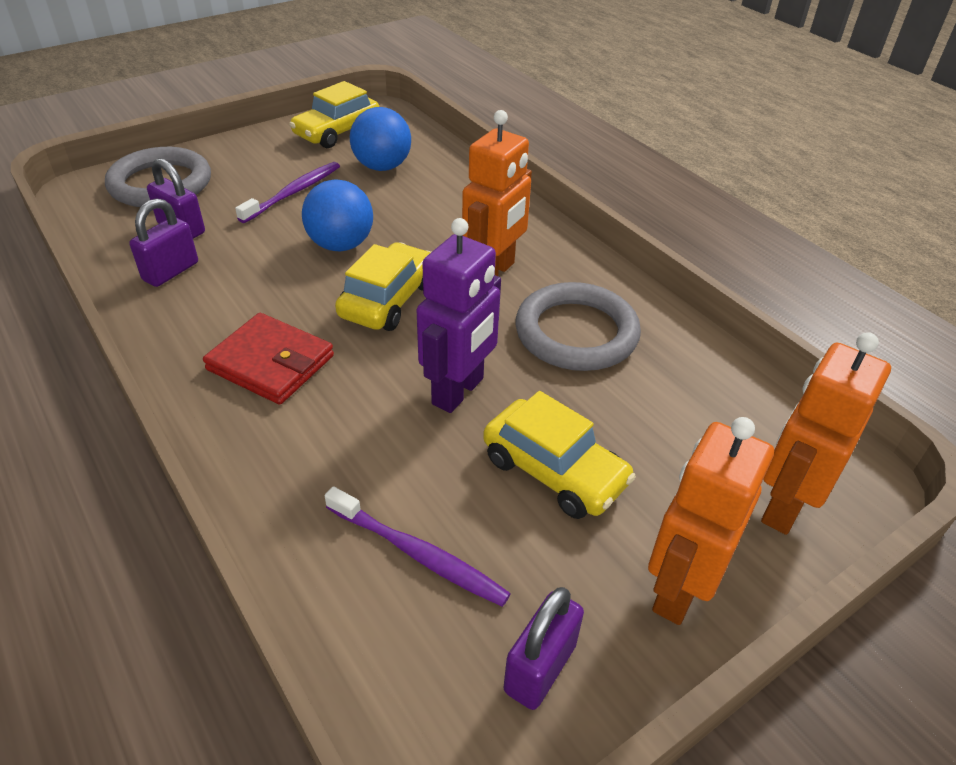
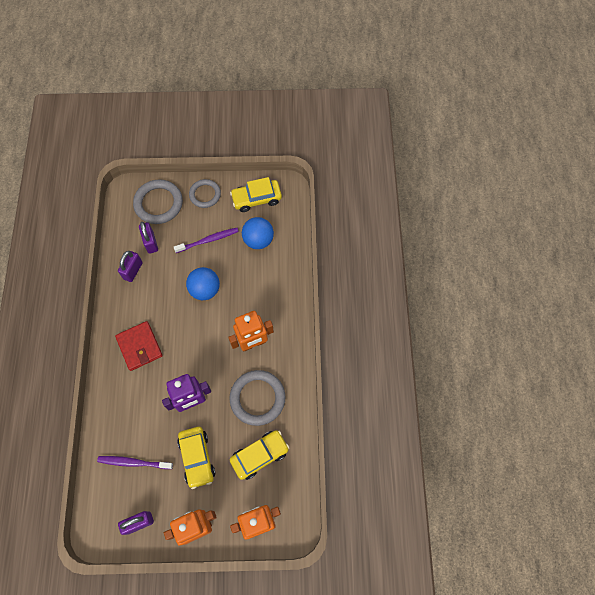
camera: 35 degrees right, 25 degrees up
purple padlock [129,198,198,287] -> purple padlock turned 45 degrees counterclockwise [118,251,143,282]
purple toothbrush [325,486,511,607] -> purple toothbrush turned 120 degrees clockwise [97,456,173,469]
yellow car [335,242,431,331] -> yellow car moved to [230,430,289,480]
none -> grey ring [189,179,221,208]

